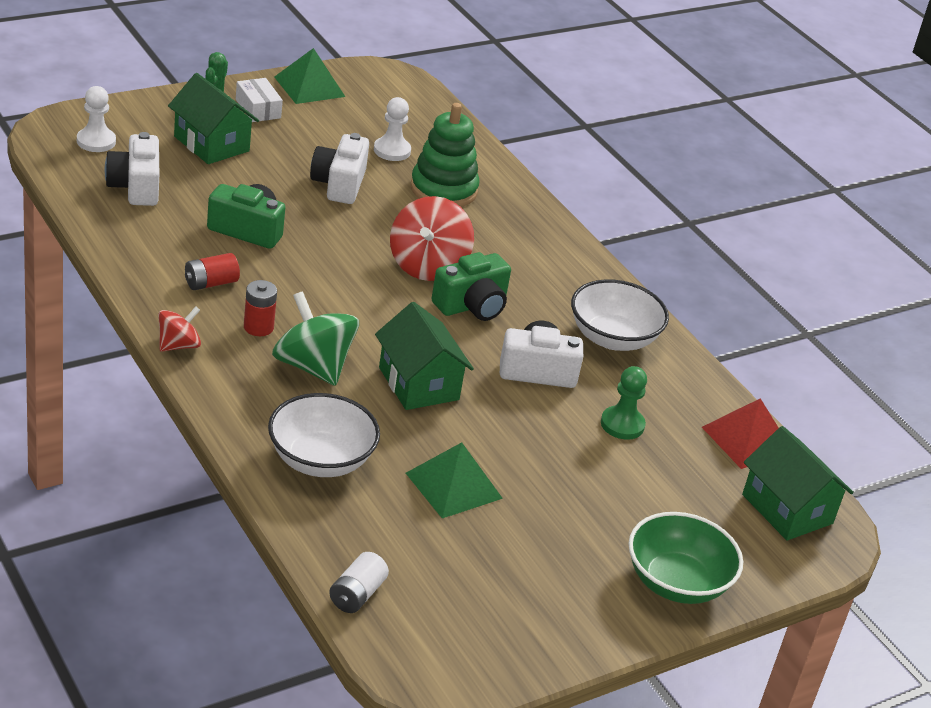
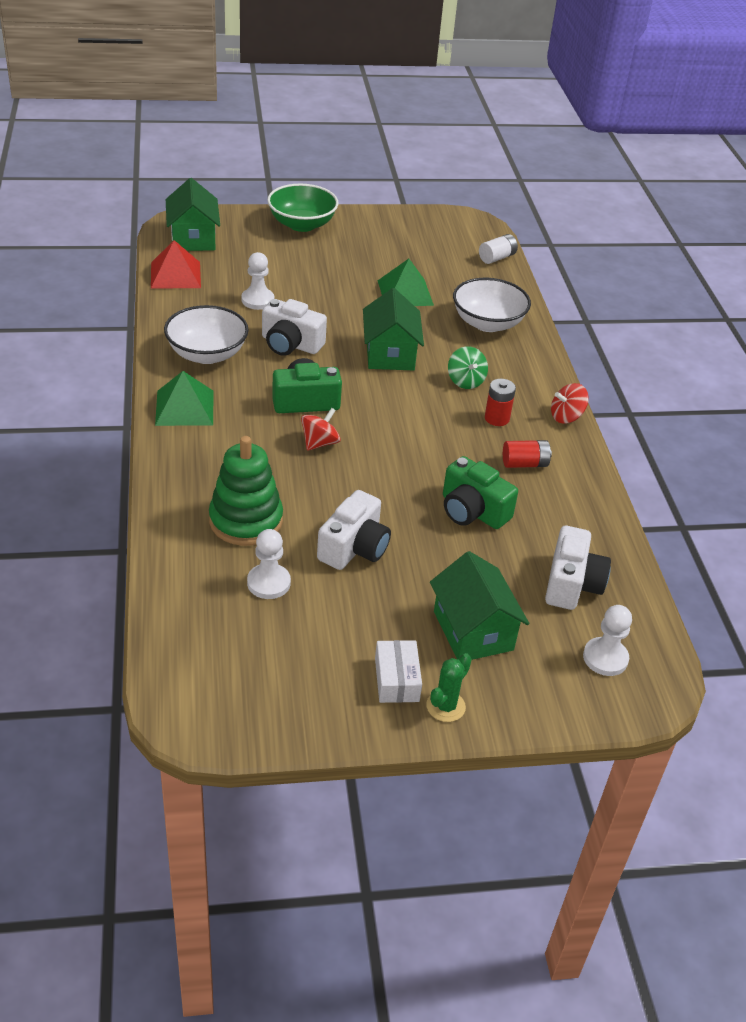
camera: 155 degrees left, 5 degrees up
green spinning top [272,291,359,386] -> green spinning top [448,346,488,389], size x0.58
green pyramid [275,48,345,104] -> green pyramid moved to [155,371,214,426]
red spinning top [390,196,474,281] -> red spinning top [301,408,341,451], size x0.58
green pawn [601,366,647,440] -> white pawn [241,252,274,310]

